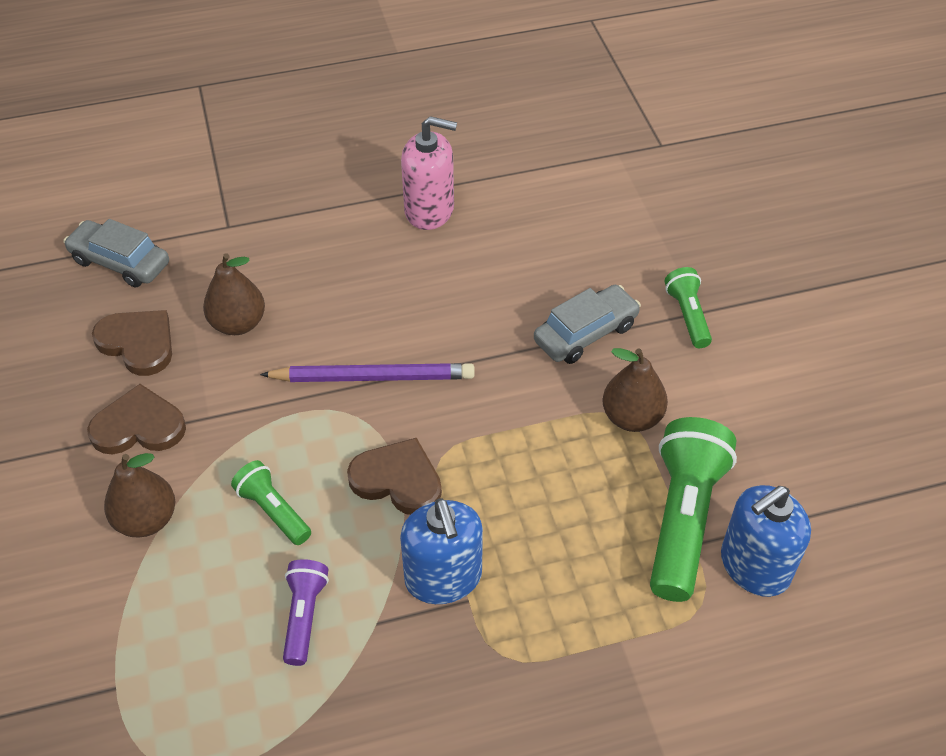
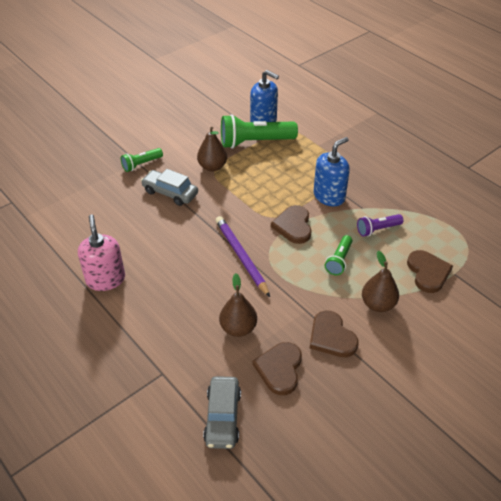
camera: 115 degrees left, 5 degrees down
none -> brown heart [407,250,453,293]

